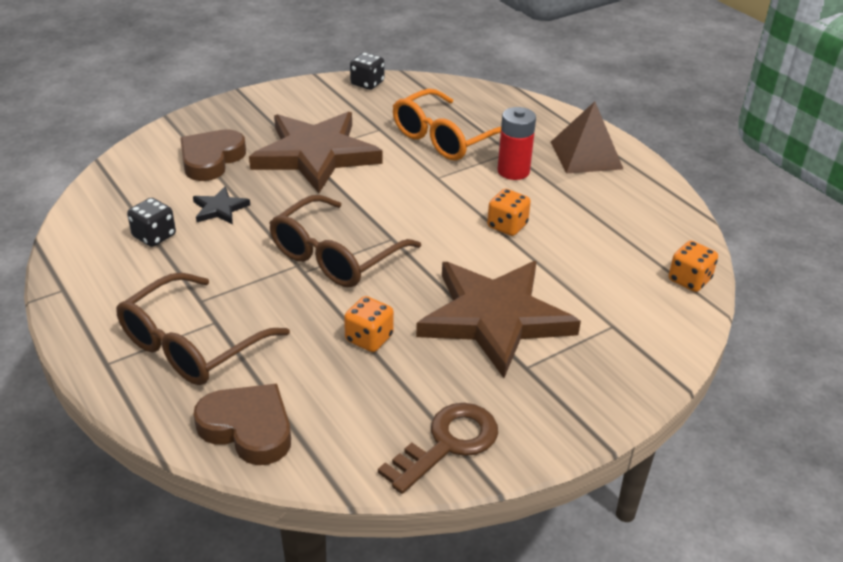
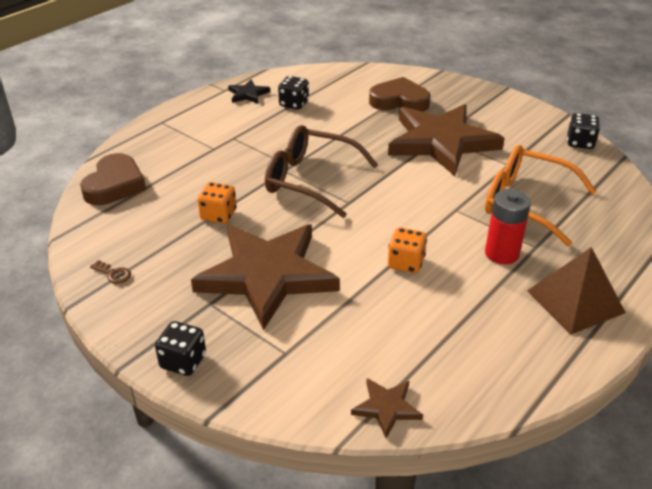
camera: 75 degrees right, 0 degrees up
brown glasses [116,273,290,385] -> none
black star [193,186,250,224] -> black star moved to [228,79,270,104]
brown key [378,403,498,494] -> brown key [90,260,131,284], size x0.44
orange dice [669,241,718,292] -> brown star [351,378,423,438]
none -> black dice [155,321,206,376]

